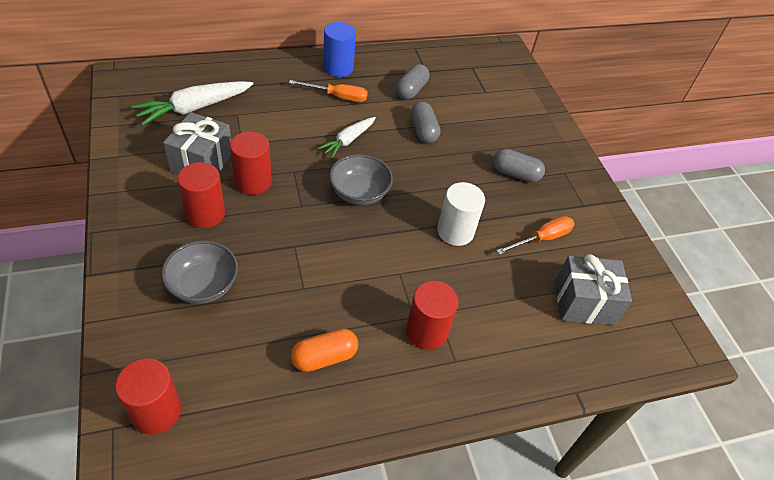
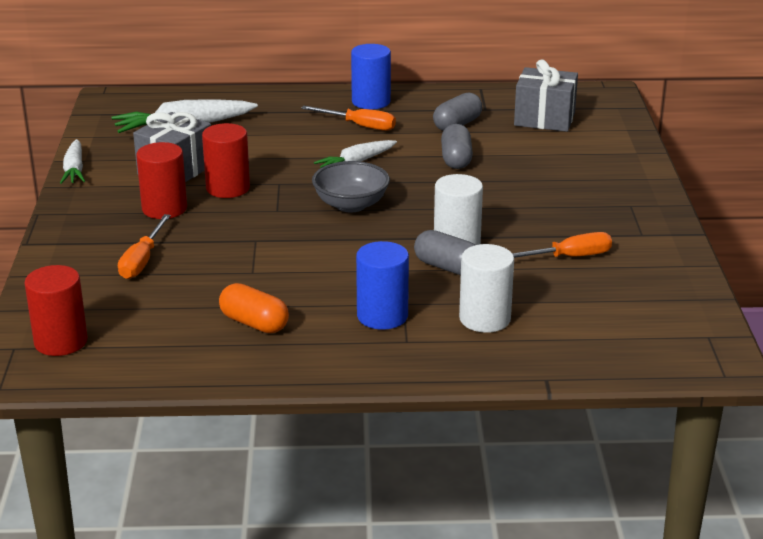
camera: 20 degrees right, 20 degrees down
grey bowl [161,240,238,304] -> orange screwdriver [118,214,171,279]
orange capsule [291,328,358,372] -> orange capsule turned 45 degrees clockwise [219,283,289,333]
red cylinder [406,281,459,350] -> blue cylinder [356,241,409,330]
grey capsule [493,149,545,182] -> grey capsule moved to [414,230,475,275]
grey gift [555,254,632,325] -> grey gift moved to [514,59,578,132]
none -> white carrot [60,139,85,184]
none -> white cylinder [459,244,514,333]

